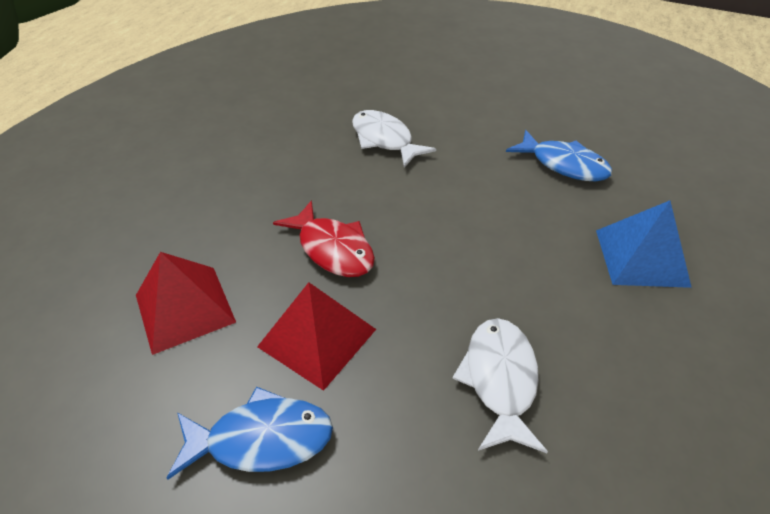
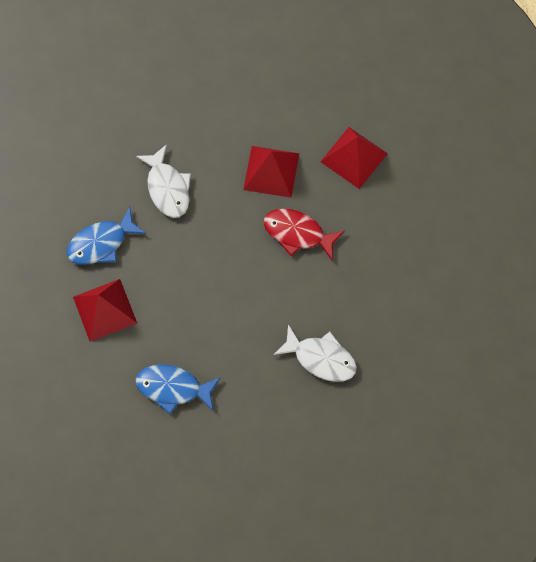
camera: 155 degrees right, 25 degrees up
blue fish [167,387,333,480] -> blue fish moved to [66,207,146,265]
blue pyramid [596,200,692,288] -> red pyramid [73,279,137,342]

